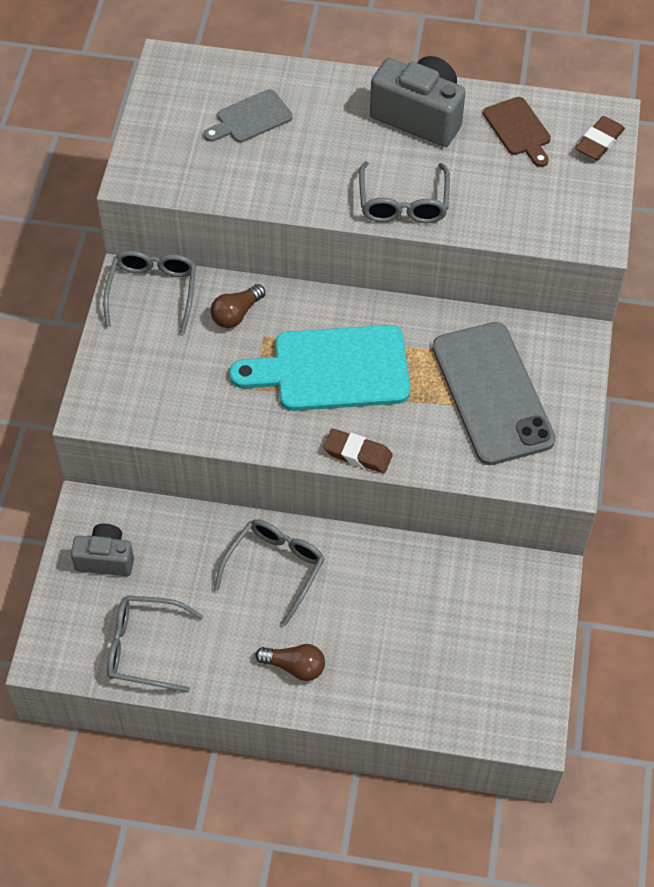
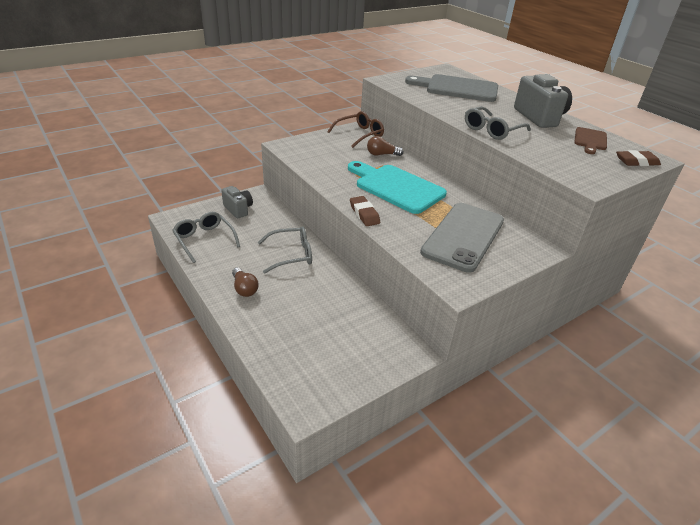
camera: 45 degrees right, 20 degrees down
grey glasses [103,250,196,334] -> brown glasses [327,111,384,148]
grey cutting board [204,89,293,142] -> grey cutting board [405,74,498,102], size x1.90

